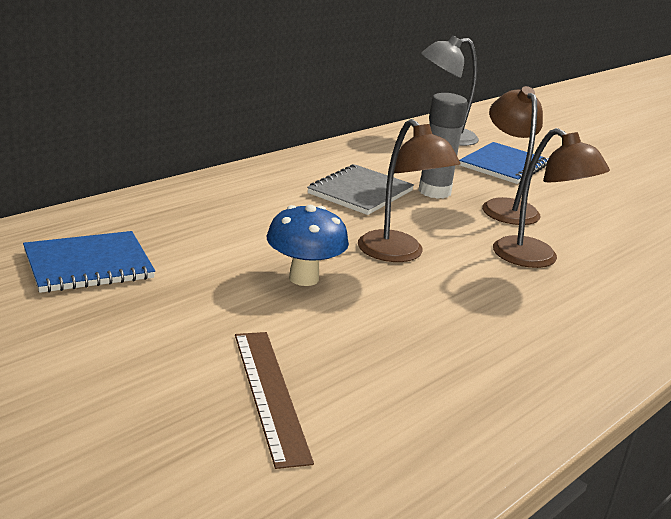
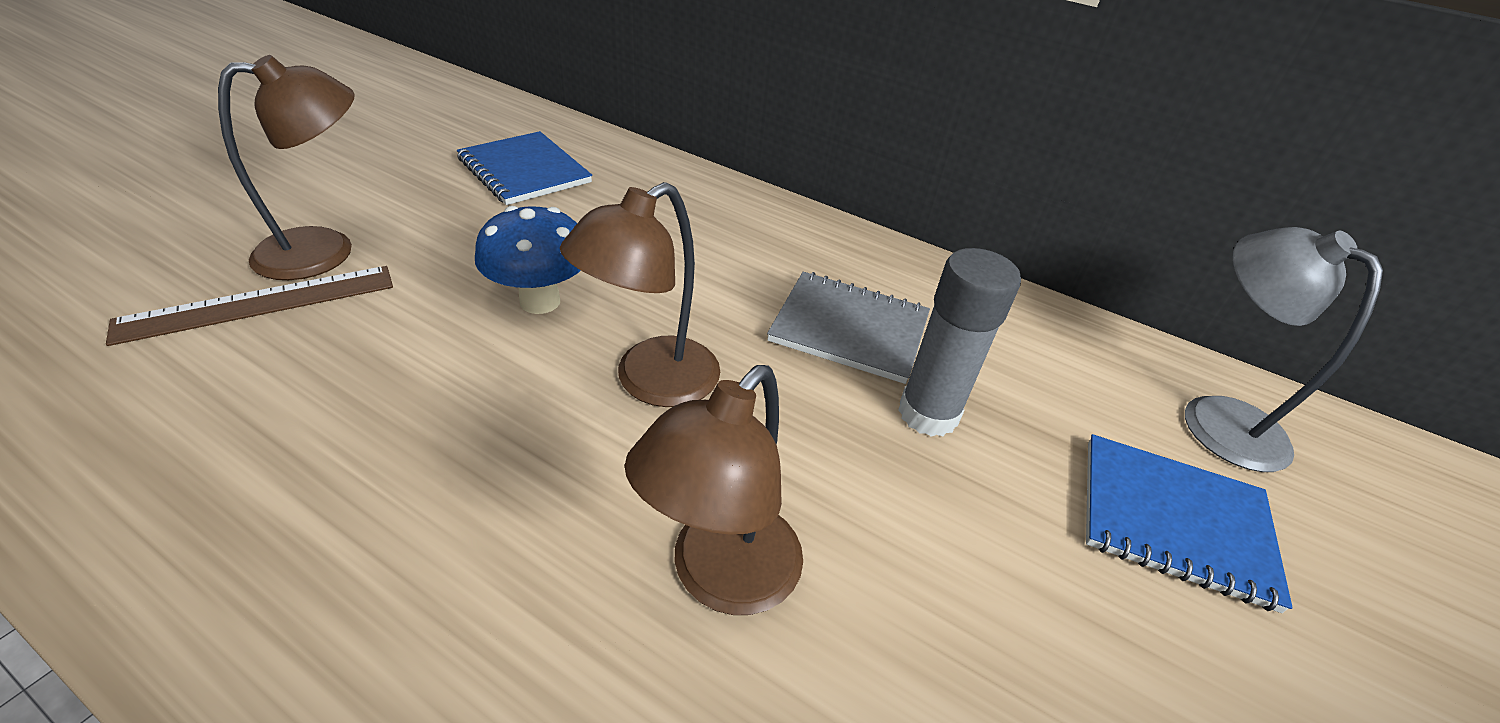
camera: 75 degrees right, 15 degrees up
brown lamp [482,86,543,225] -> brown lamp moved to [218,55,355,280]

